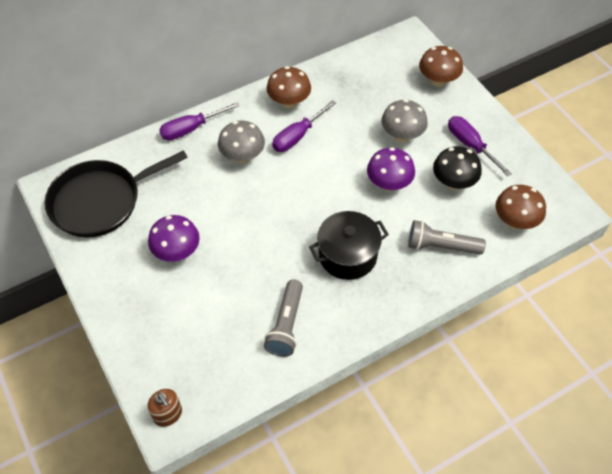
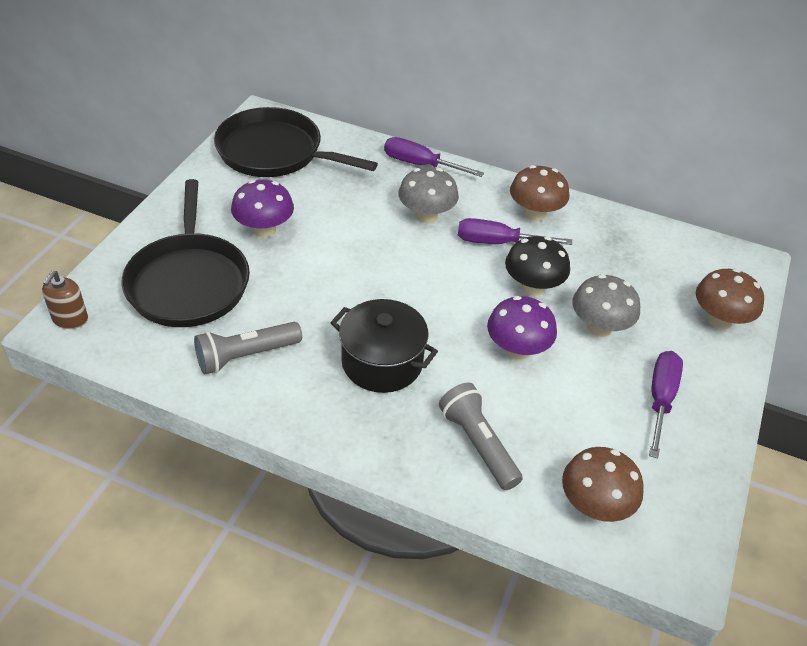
camera: 50 degrees right, 10 degrees down
black mushroom [433,146,482,190] -> black mushroom moved to [505,236,570,296]
none -> black pan [122,179,250,327]

